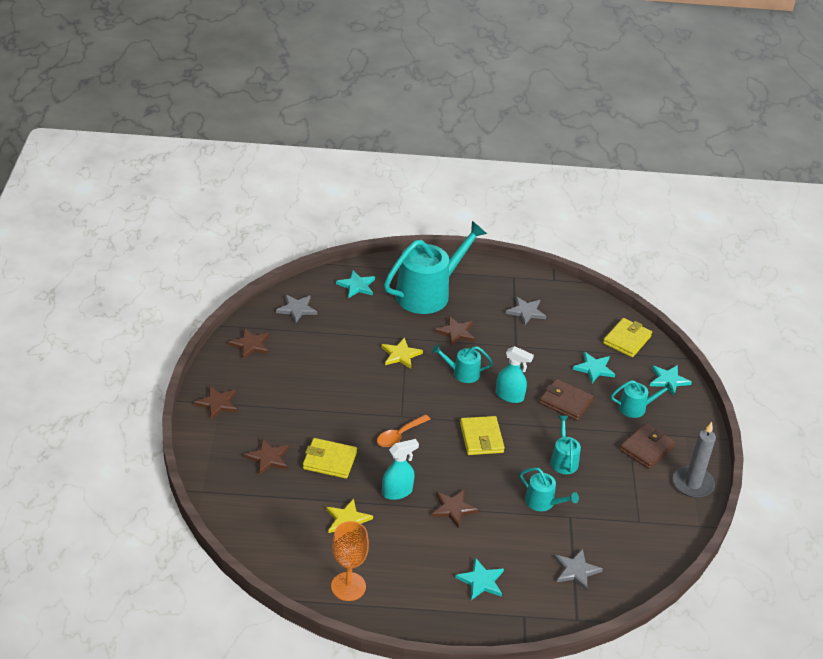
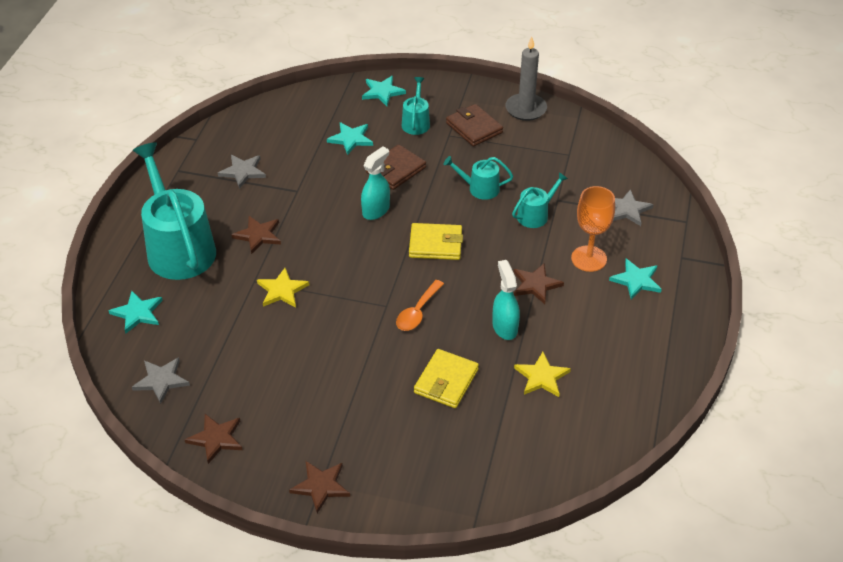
camera: 75 degrees left, 5 degrees up
brown star [244,438,289,475] -> none
orange goblet [331,521,369,601] -> orange goblet moved to [571,186,615,272]
orange spoon [377,414,431,447] -> orange spoon turned 60 degrees clockwise [396,280,444,331]
turquoise watering can [432,344,493,383] -> none
yellow wallet [603,318,652,357] -> none

